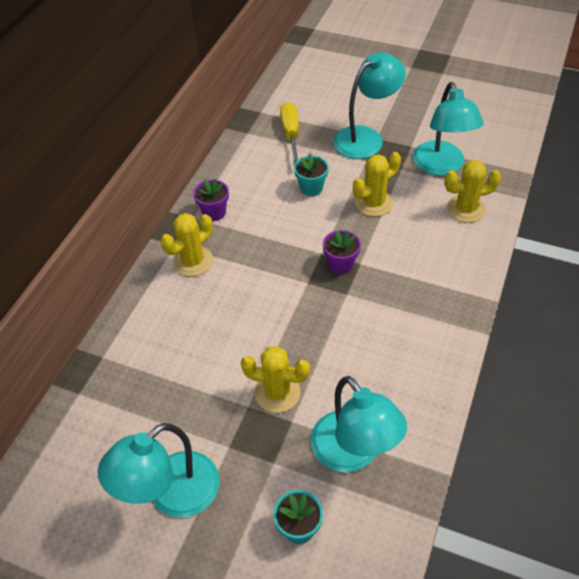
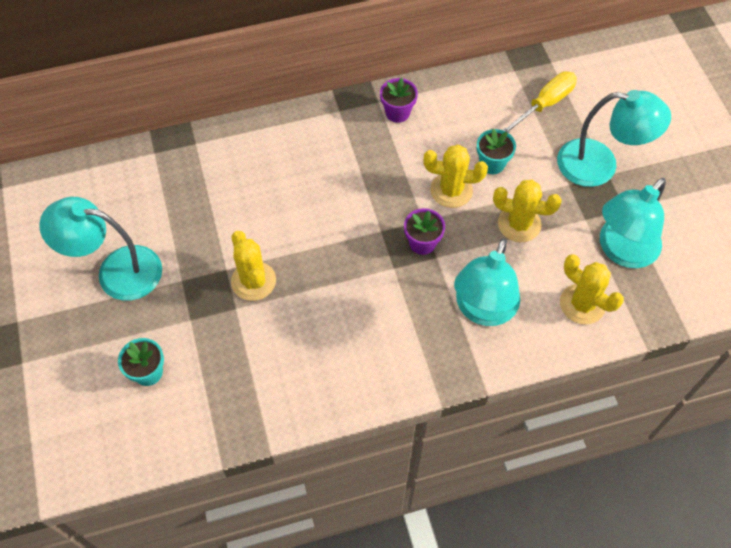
camera: 50 degrees right, 10 degrees up
yellow cactus [161,213,213,277] -> yellow cactus moved to [423,145,488,208]
turquoise lamp [311,376,407,473] -> turquoise lamp moved to [454,238,520,326]

